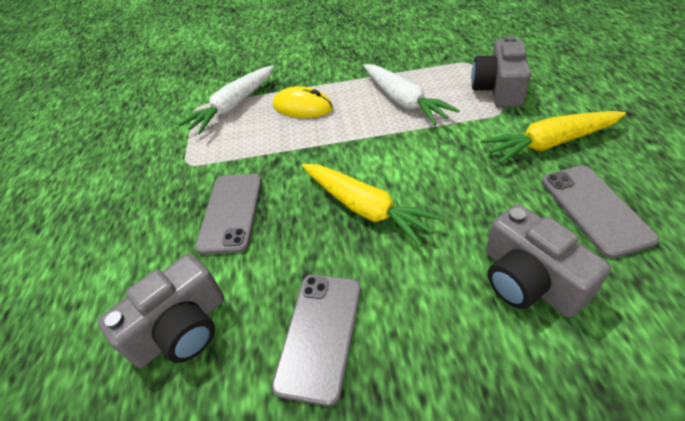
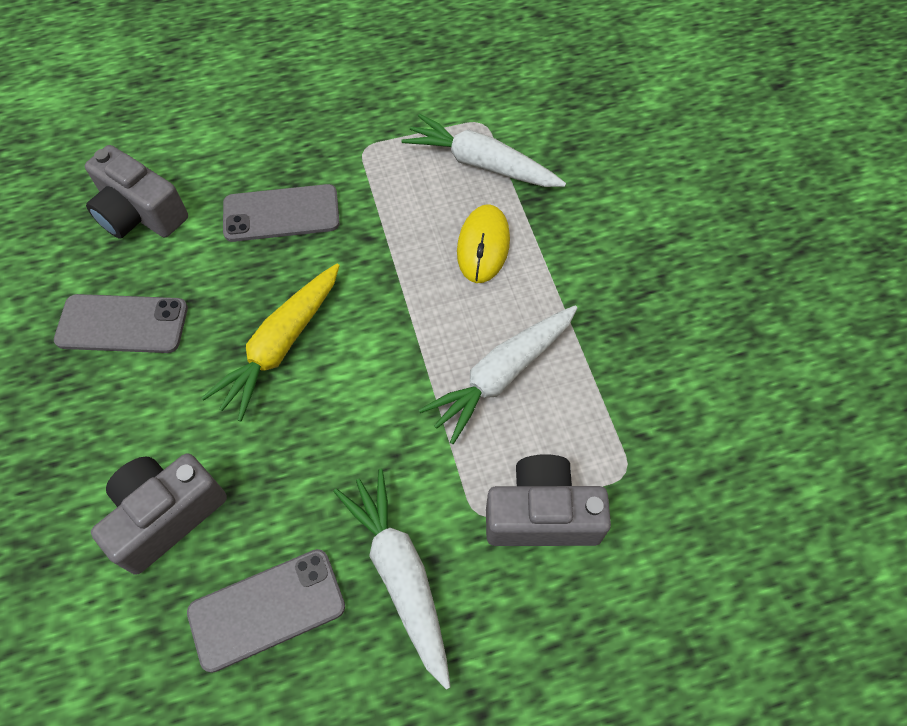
camera: 75 degrees right, 15 degrees up
yellow carrot [481,111,626,164] -> white carrot [333,469,451,690]

